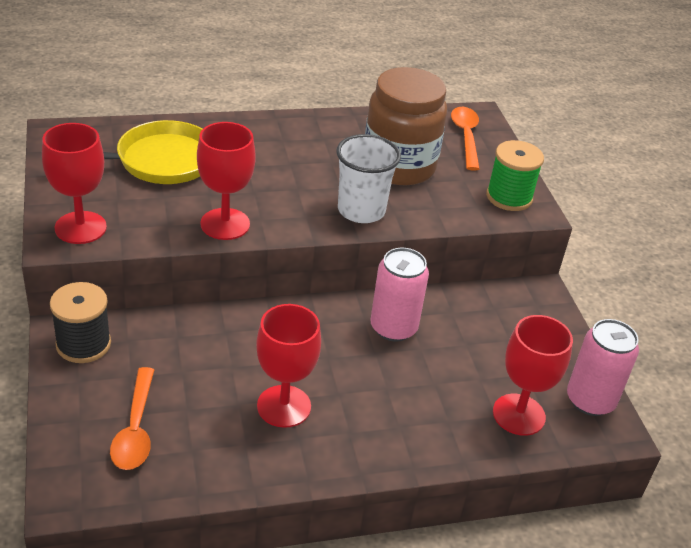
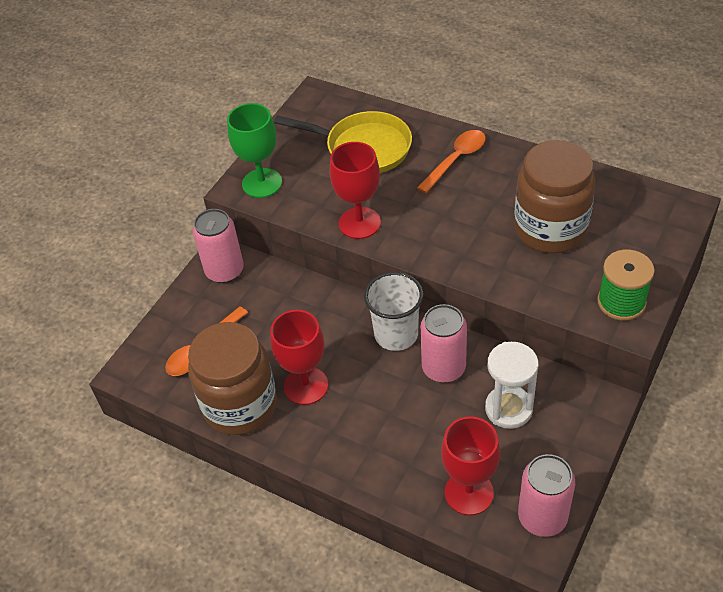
camera: 50 degrees right, 10 degrees up
red goblet [42,123,107,244] -> green goblet [227,103,282,198]
black spool [50,282,111,363] -> pink can [193,209,244,283]
white cup [336,134,401,223] -> white cup moved to [364,272,423,351]
orange spoon [451,107,480,171] -> orange spoon moved to [417,130,486,193]
none -> brown jar [188,322,277,435]
none -> white hourglass [485,342,538,429]

